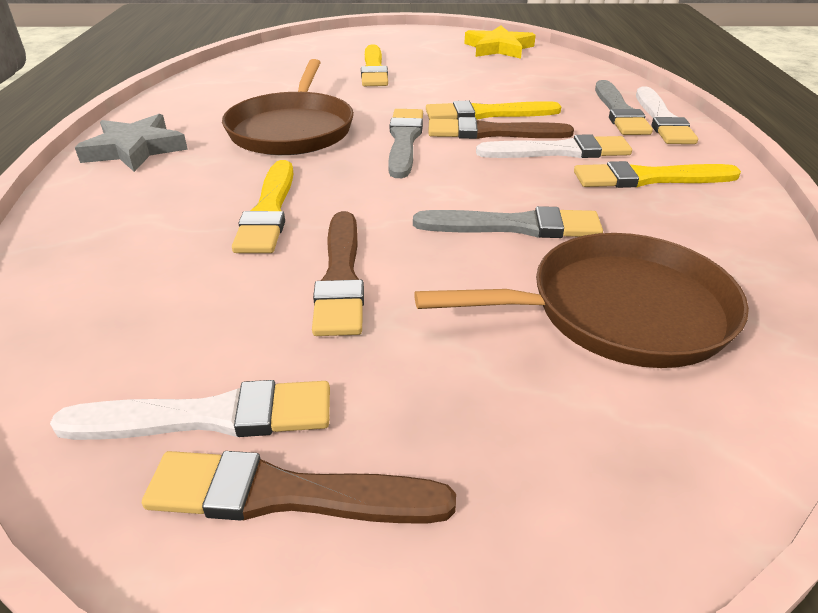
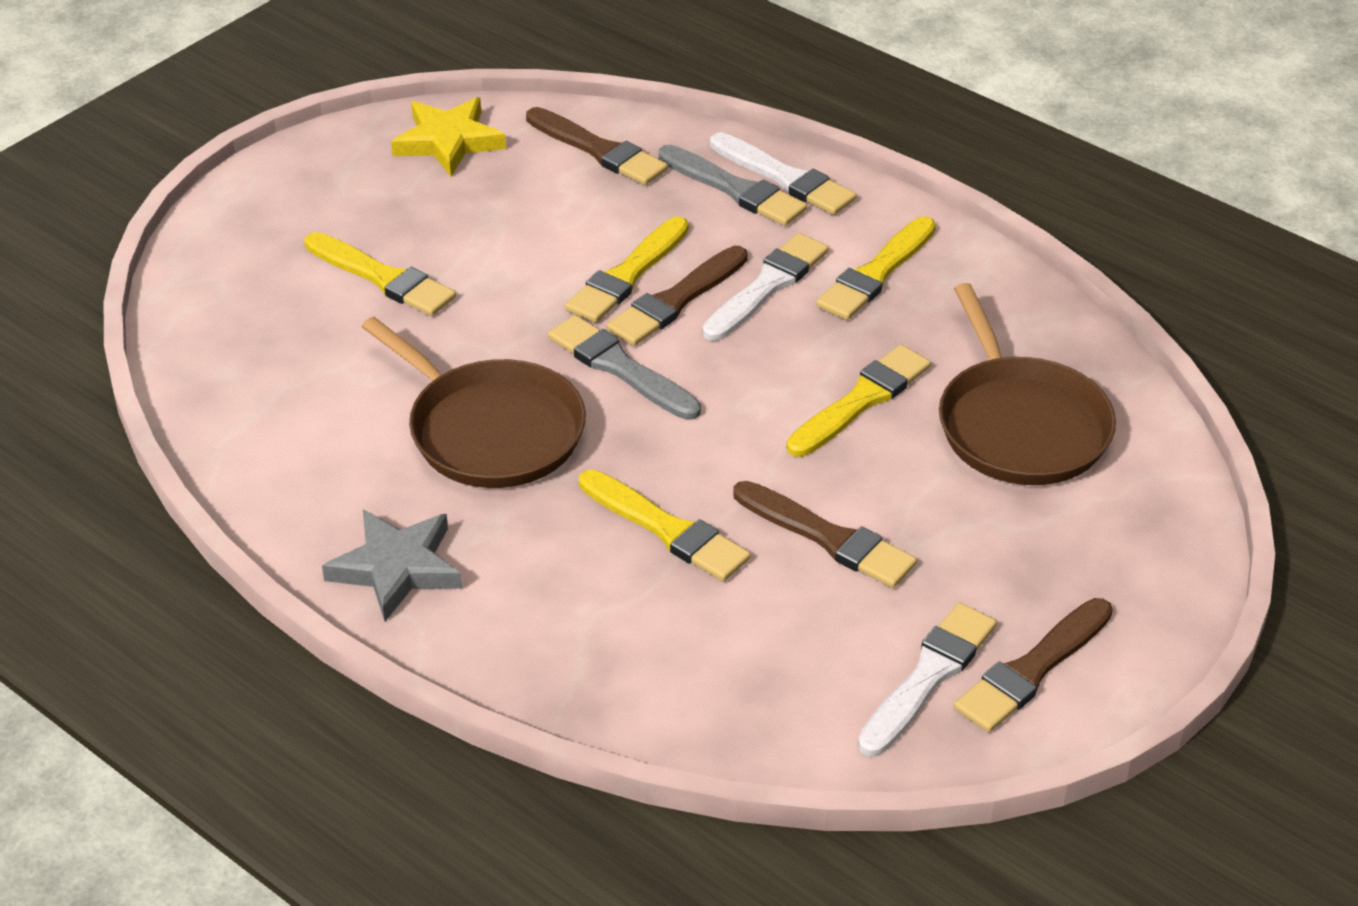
camera: 50 degrees left, 5 degrees up
grey brush [413,206,603,238] -> yellow brush [786,345,931,457]
brown pan [414,233,749,368] -> brown pan turned 135 degrees clockwise [939,283,1116,485]
none -> brown brush [526,107,668,185]

